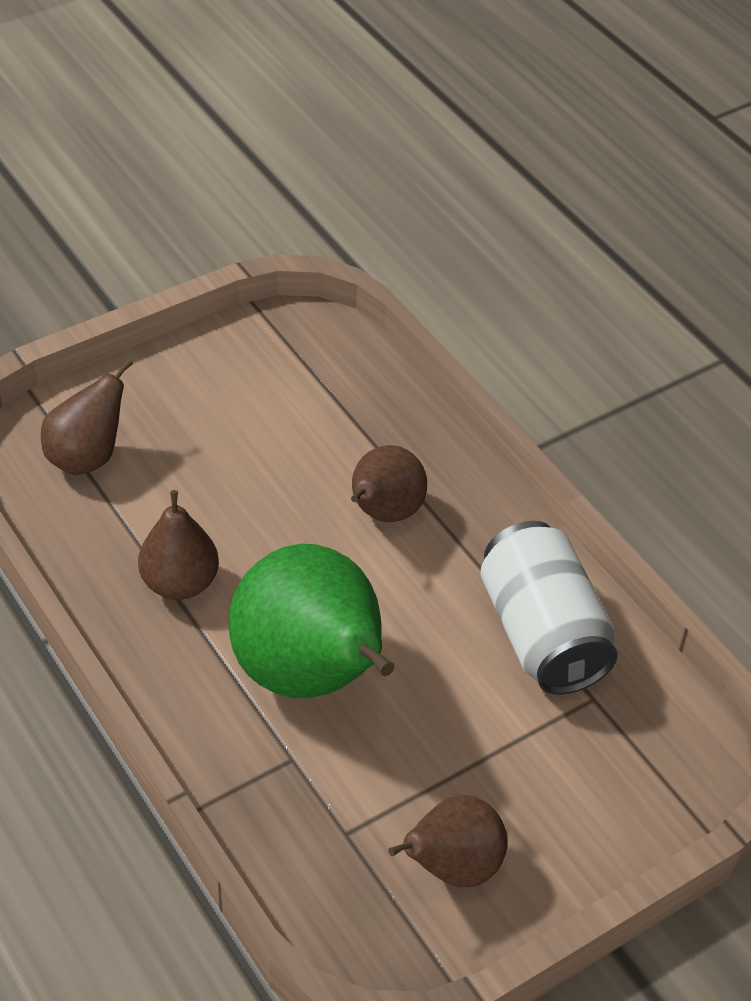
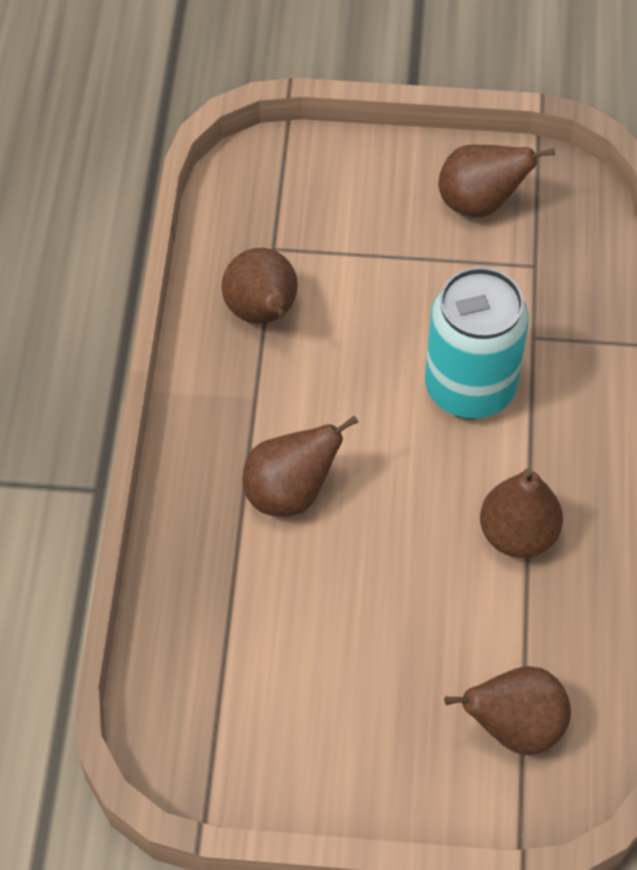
camera: 140 degrees left, 10 degrees up
green pear [229,544,395,698] -> turquoise can [425,267,529,419]
white can [480,521,618,695] -> brown pear [222,248,298,324]

